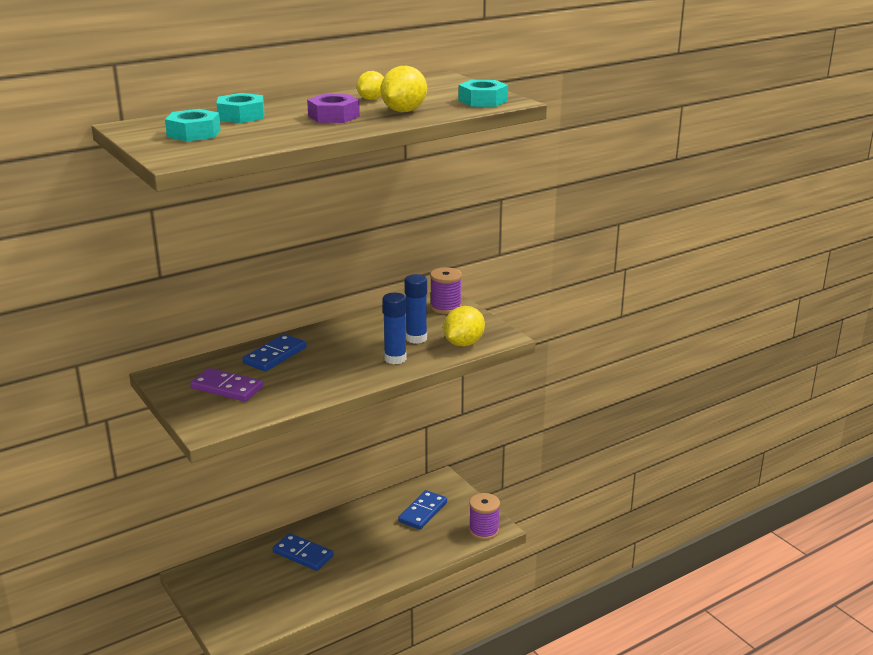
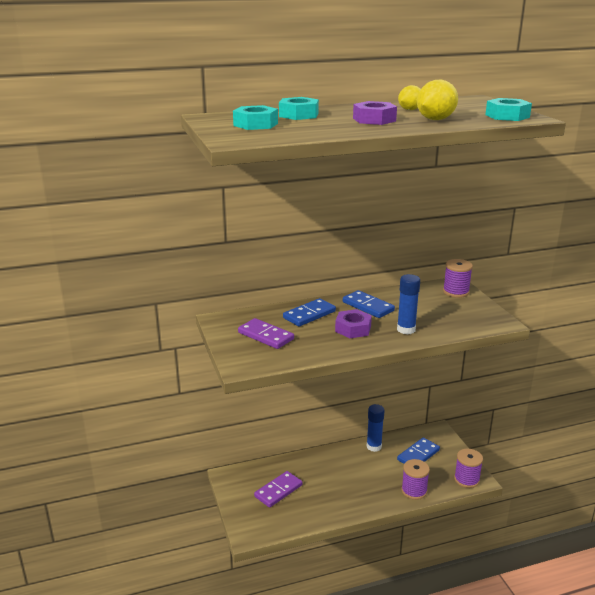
camera: 15 degrees right, 0 degrees up
blue domino [273,533,334,571] -> blue domino moved to [343,290,395,318]
blue glue stick [405,274,427,344] -> blue glue stick moved to [367,404,385,452]
yellow lemon [443,306,485,347] -> none
none -> purple domino [254,471,303,508]
none -> purple nut [335,309,372,338]
none -> purple spool [401,459,430,500]

